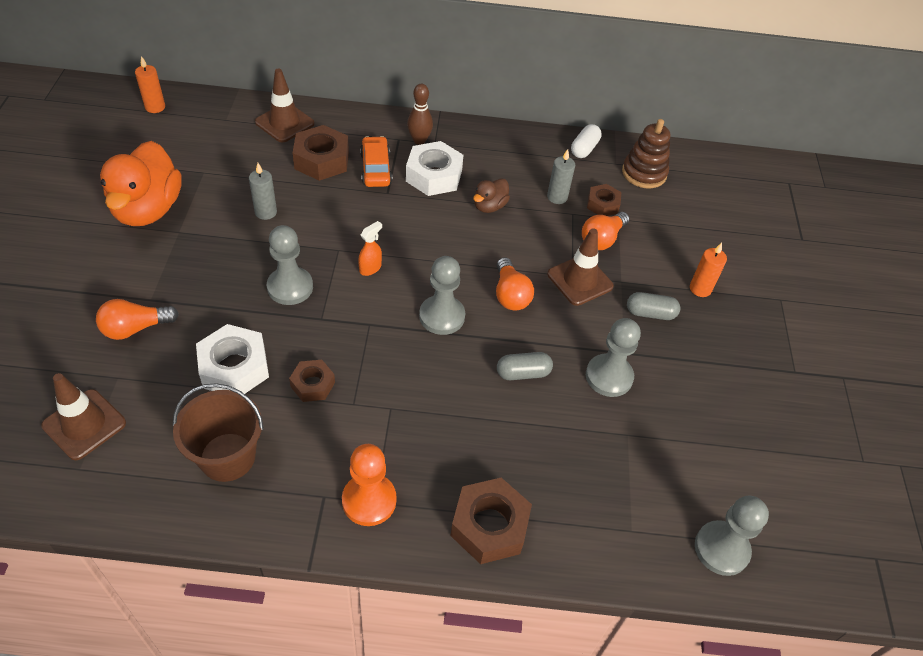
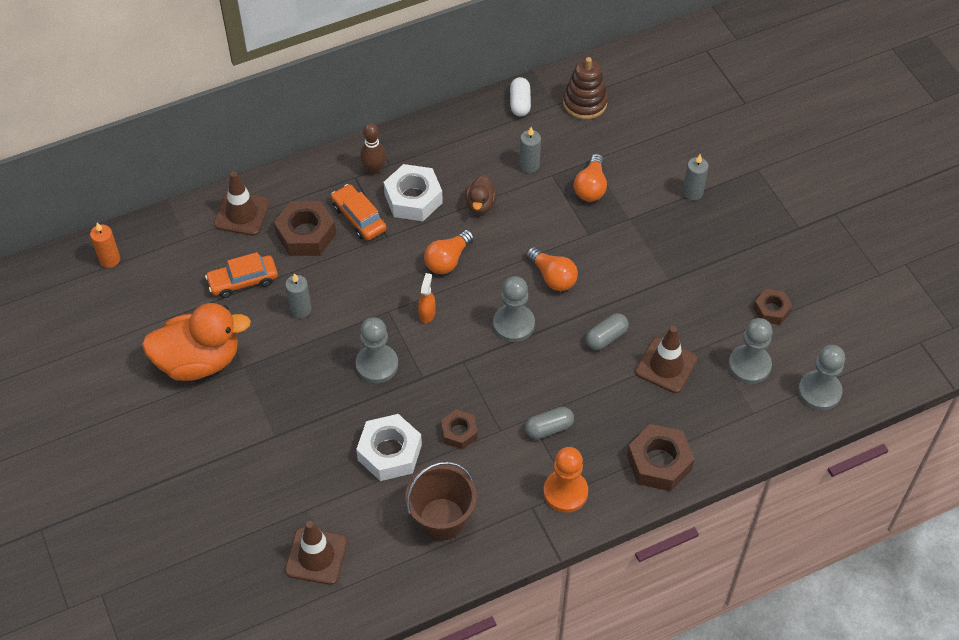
camera: 25 degrees left, 5 degrees up
orange light bulb [96,299,179,340] -> orange light bulb moved to [424,230,474,274]
orange duck [100,141,182,226] -> orange duck turned 75 degrees counterclockwise [142,303,251,381]
brown traffic cone [547,229,614,306] -> brown traffic cone moved to [635,326,698,393]
grey pawn [586,318,641,397] -> grey pawn moved to [729,318,773,384]
brown nut [587,184,621,216] -> brown nut moved to [753,289,792,325]
grey capsule [627,292,680,320] -> grey capsule moved to [525,407,574,439]
orange candle [690,243,727,297] -> grey candle [683,154,709,200]
none -> orange car [205,252,278,298]

